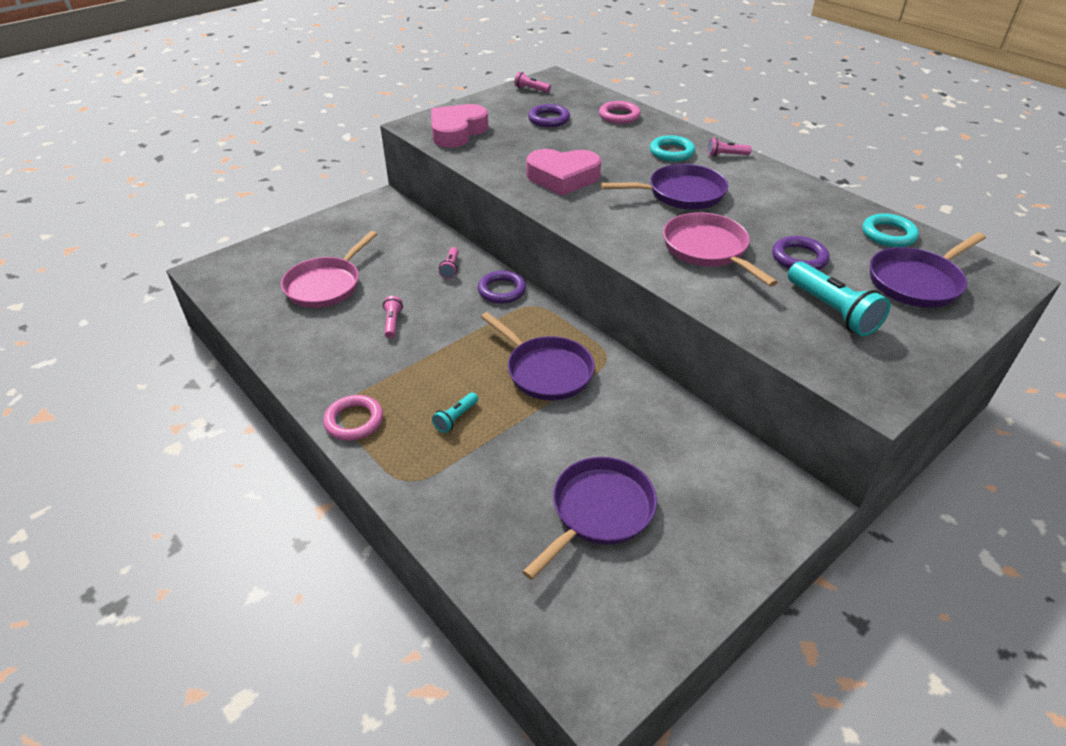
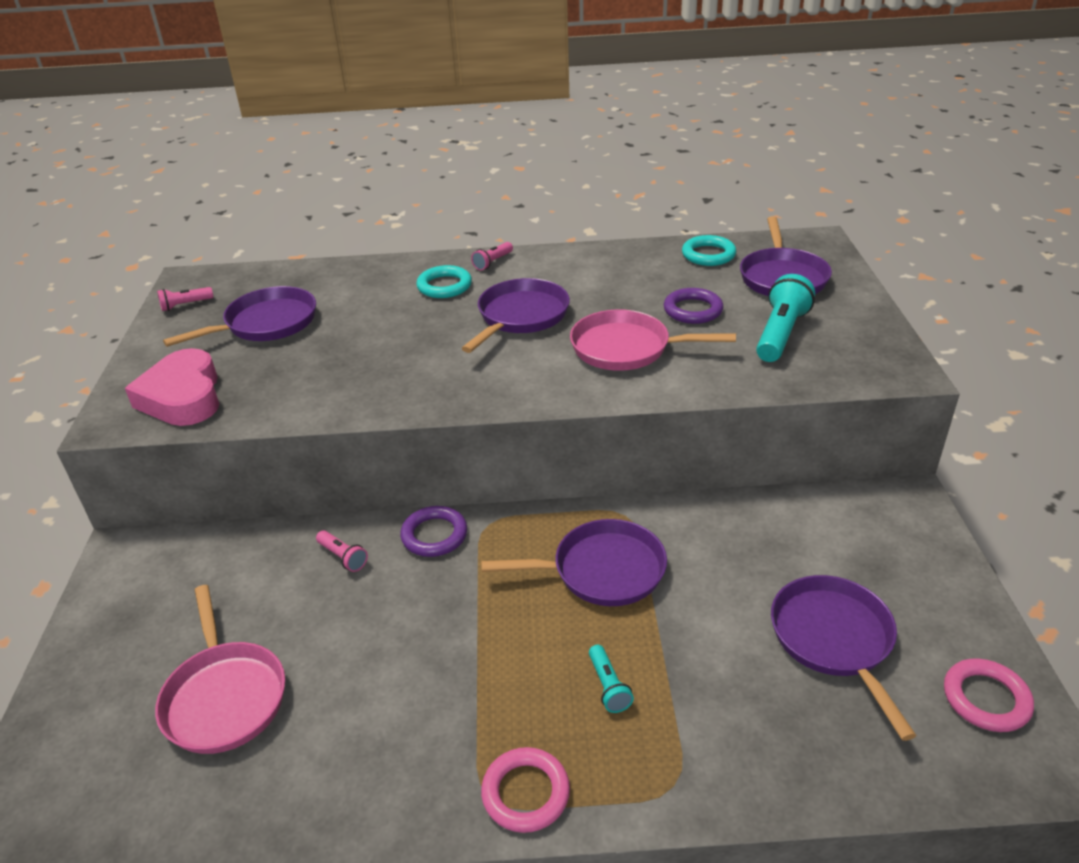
camera: 50 degrees left, 5 degrees down
pink flashlight [383,296,403,338] -> none
pink heart [526,149,601,196] -> none
purple ring [528,104,570,127] -> purple pan [163,286,316,347]
pink ring [599,101,641,124] -> pink ring moved to [944,658,1034,732]
turquoise flashlight [788,262,890,336] -> turquoise flashlight turned 75 degrees counterclockwise [756,274,815,362]

